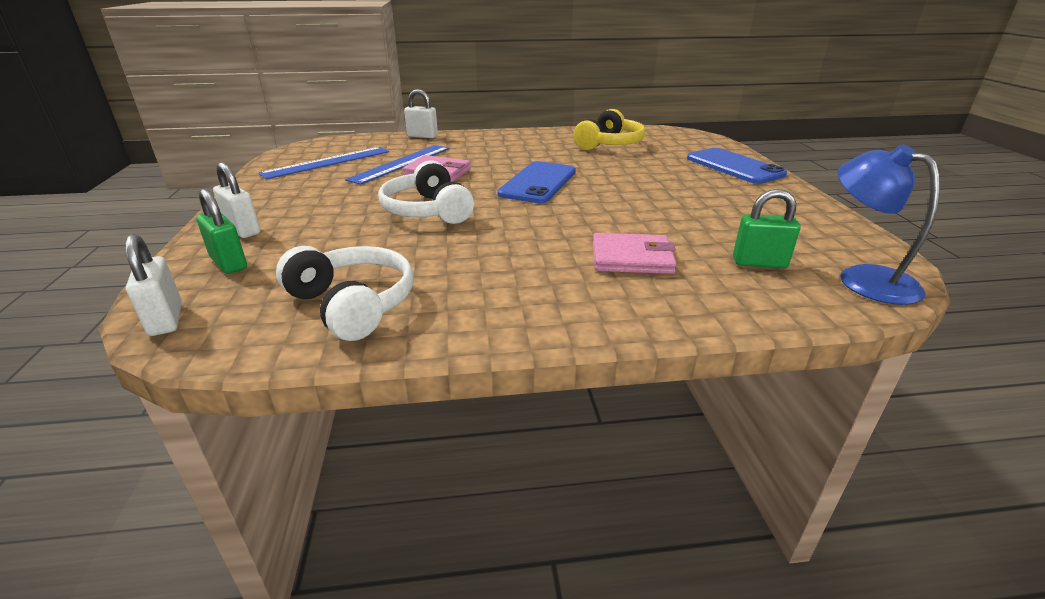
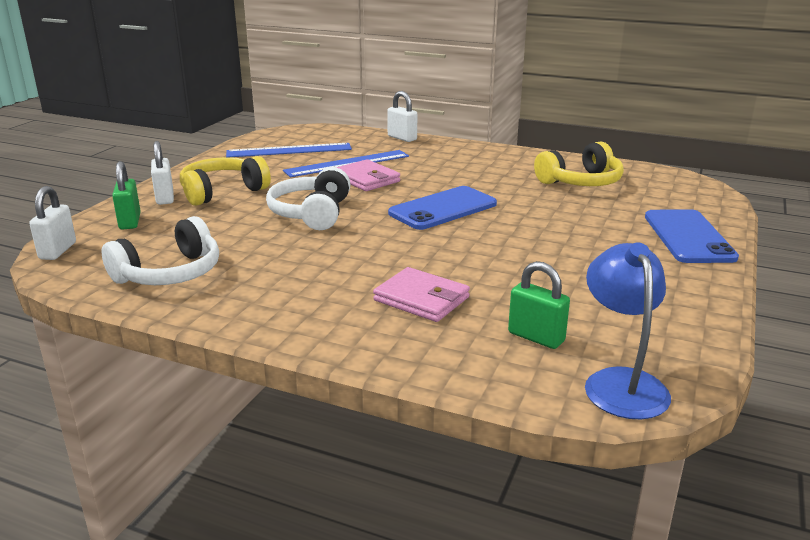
camera: 30 degrees right, 5 degrees down
white headphones [276,246,414,341] -> white headphones turned 60 degrees clockwise [102,216,219,285]
none -> yellow headphones [180,156,271,206]

